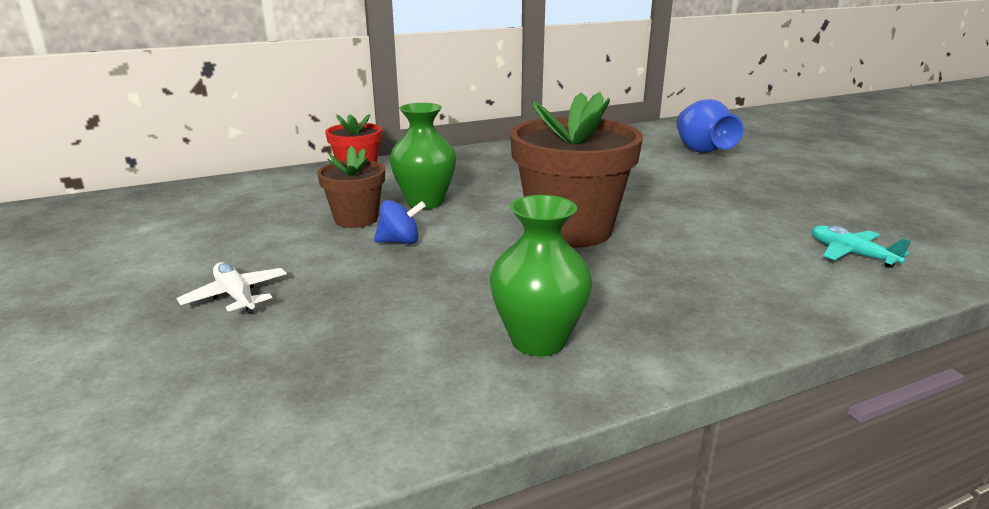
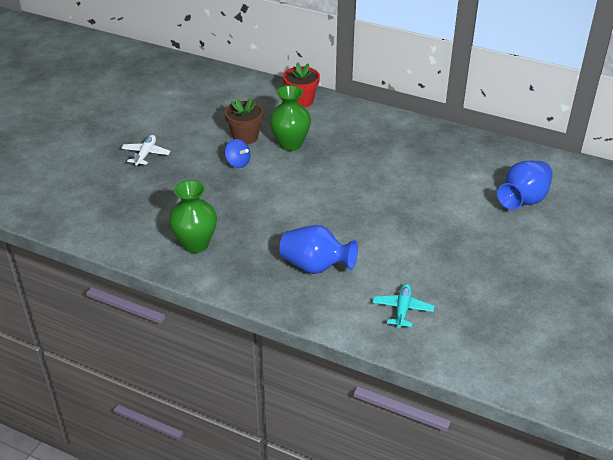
camera: 50 degrees right, 15 degrees up
brown flower pot [510,92,643,248] -> none
none -> blue vase [279,225,358,274]

